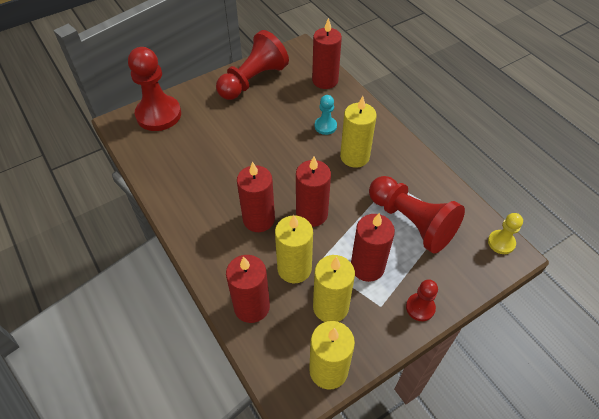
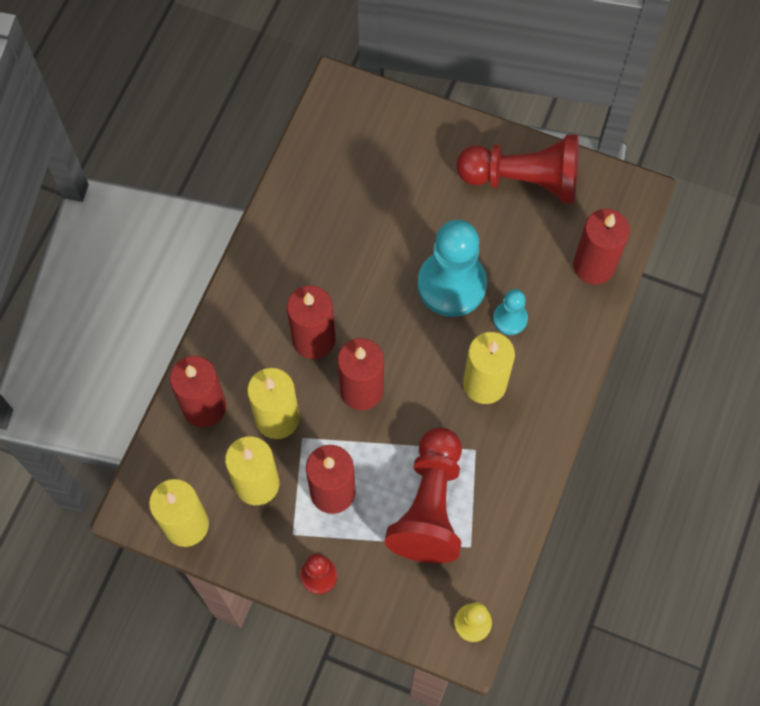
camera: 55 degrees right, 15 degrees up
red pawn [128,47,181,131] -> none
none -> turquoise pawn [418,220,487,317]

